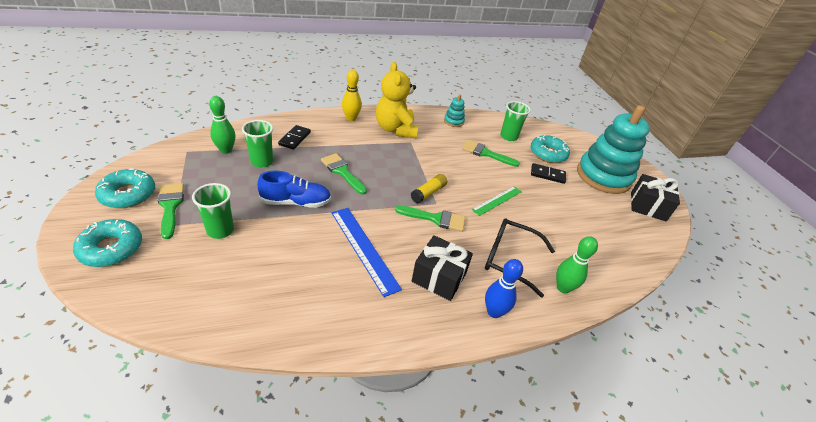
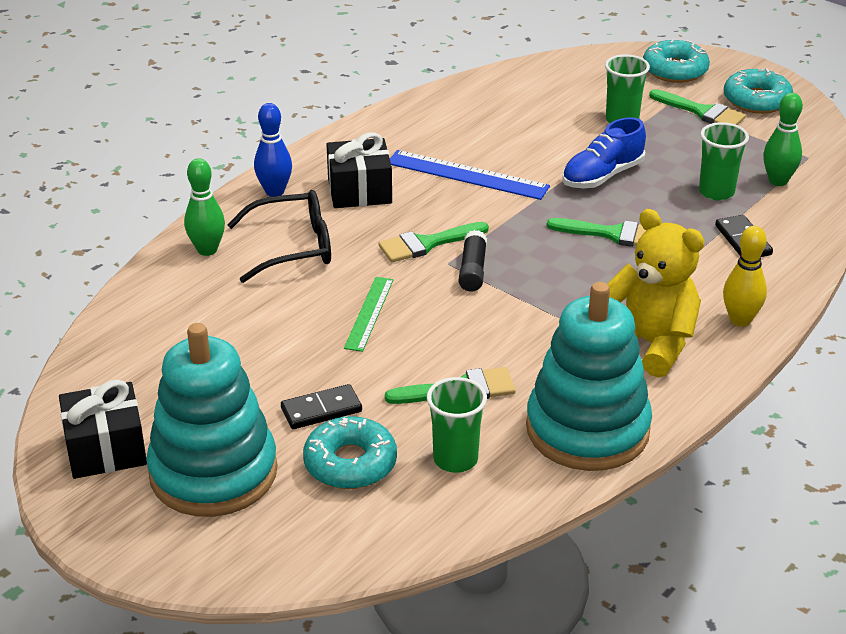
camera: 150 degrees right, 5 degrees down
yellow glue stick [411,174,447,203] -> black glue stick [459,230,487,292]
turquoise stacking toy [444,95,465,127] -> turquoise stacking toy [526,282,652,471], size x2.43

